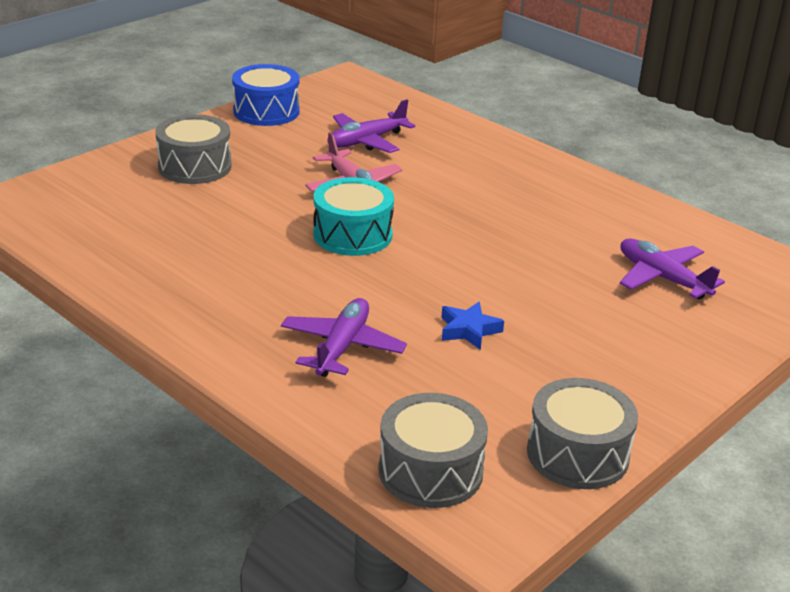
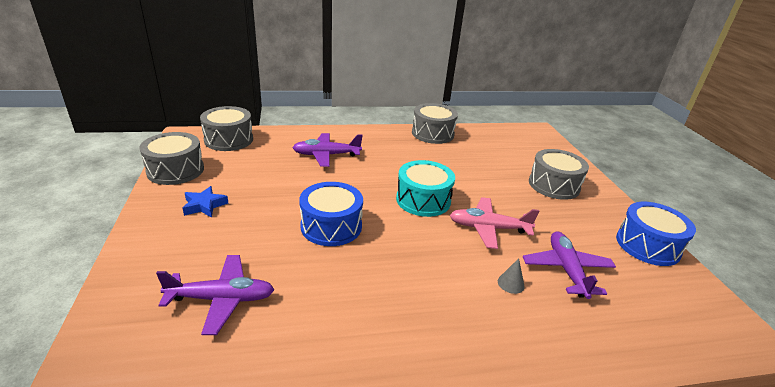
camera: 125 degrees right, 0 degrees up
purple plane [281,298,407,377] -> purple plane turned 120 degrees clockwise [292,133,363,167]
blue star [441,302,504,350] -> blue star moved to [183,186,229,218]
none -> blue drum [299,182,363,246]
none -> grey drum [412,103,458,144]
none -> grey cone [498,258,525,294]

